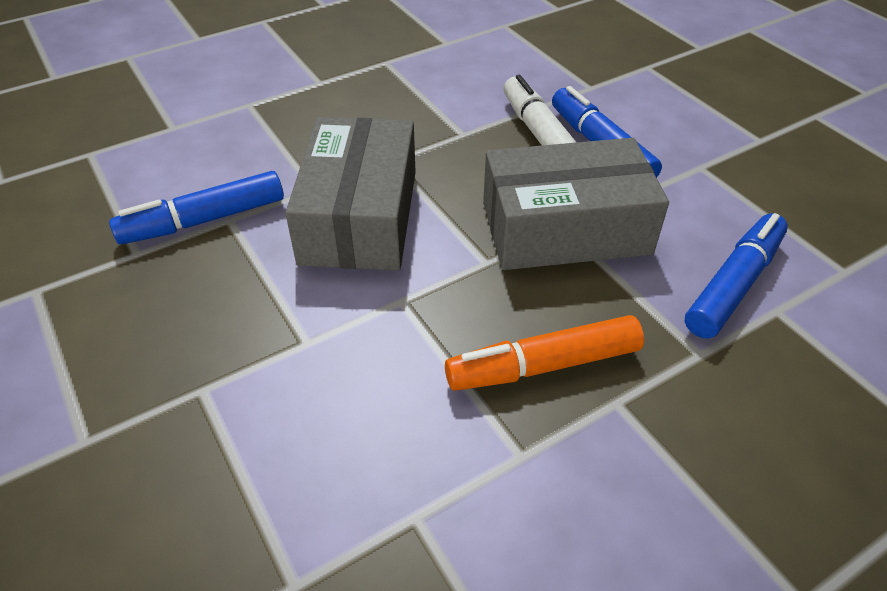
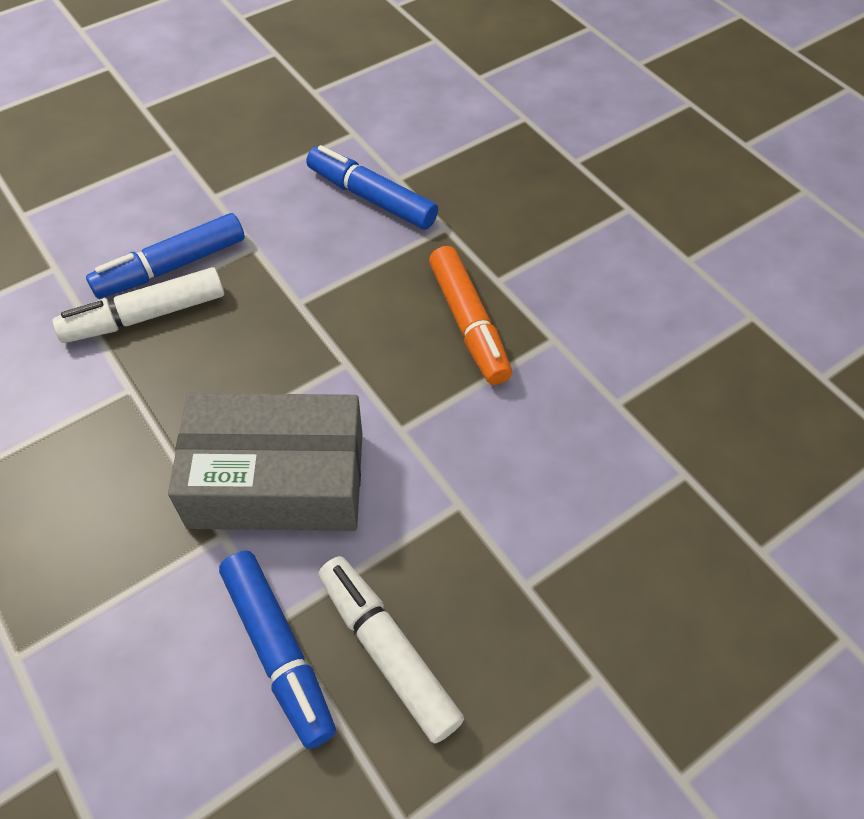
camera: 95 degrees left, 10 degrees up
grey box [483,138,669,270] -> none
none -> white marker [318,556,464,744]

